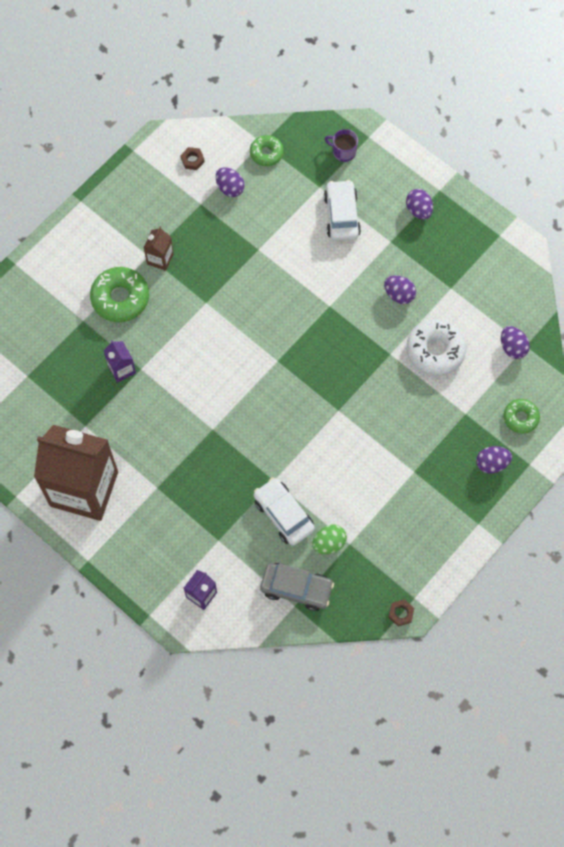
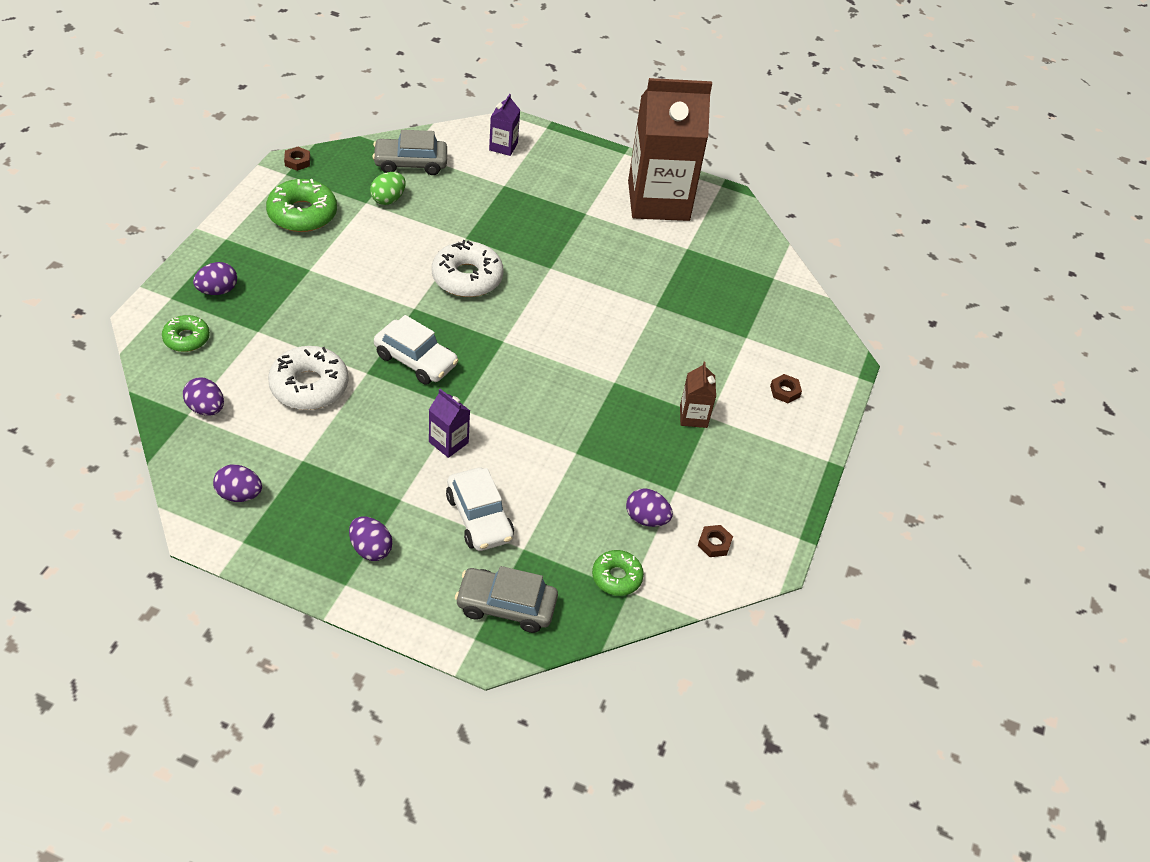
camera: 155 degrees right, 20 degrees down
green donut [90,267,149,322] -> green donut moved to [266,179,337,232]
purple carton [104,340,136,383] -> purple carton moved to [429,389,470,458]
white car [254,477,315,546] -> white car moved to [374,315,458,385]
purple mug [325,129,358,162] -> grey car [455,566,558,633]
purple egg [384,275,416,304] -> purple egg moved to [213,464,262,502]
none -> white donut [432,240,503,297]
none -> brown nut [770,374,802,403]

